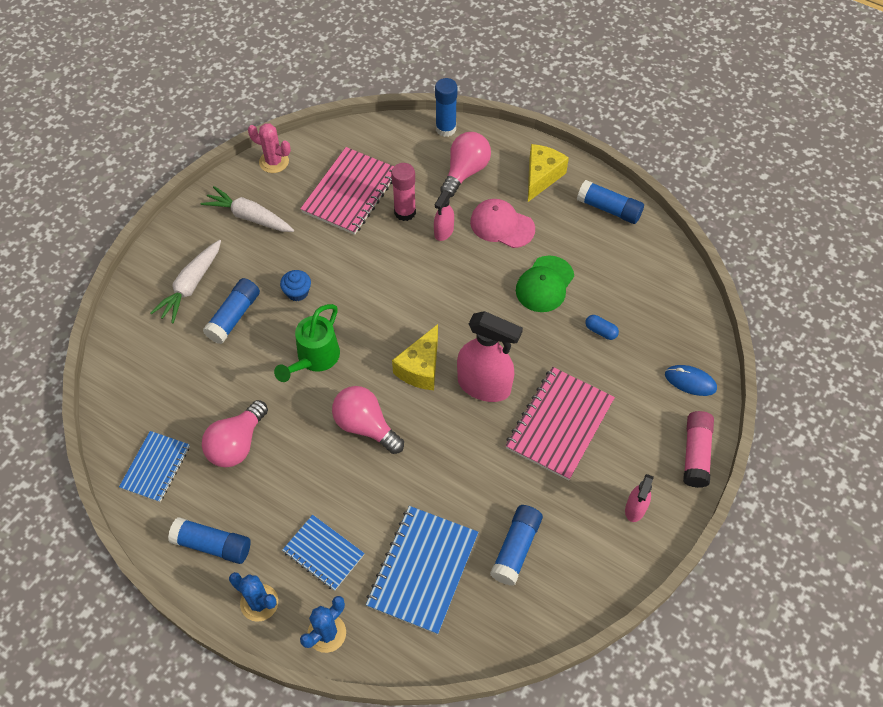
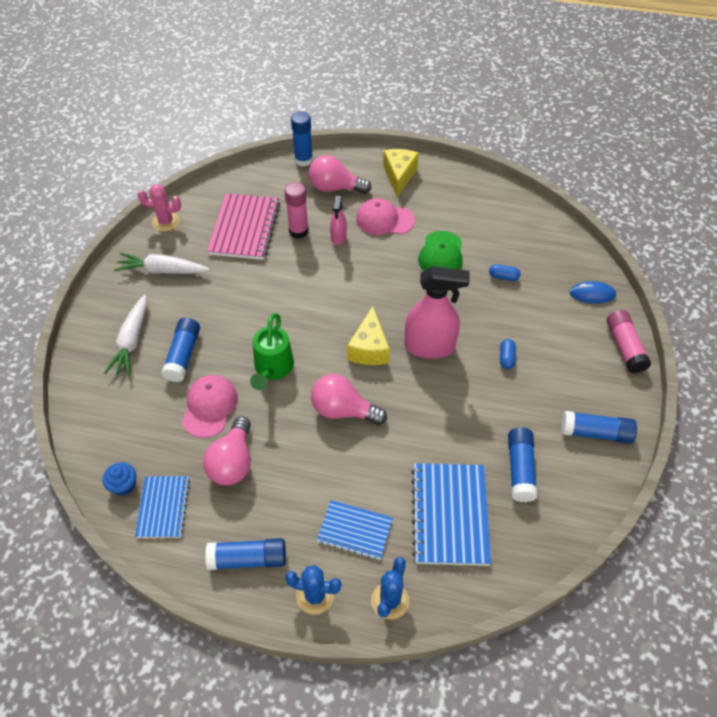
camera: 20 degrees left, 5 degrees down
blue cupcake [280,270,311,301] -> blue cupcake moved to [103,462,136,496]
pink light bulb [440,132,491,197] -> pink light bulb turned 90 degrees counterclockwise [309,155,371,194]
pink notebook [505,367,615,481] -> blue capsule [500,339,516,369]
blue glue stick [577,180,644,224] -> blue glue stick moved to [561,411,637,444]
pink spray bottle [625,474,654,522] -> none
none -> pink cap [182,375,238,438]

